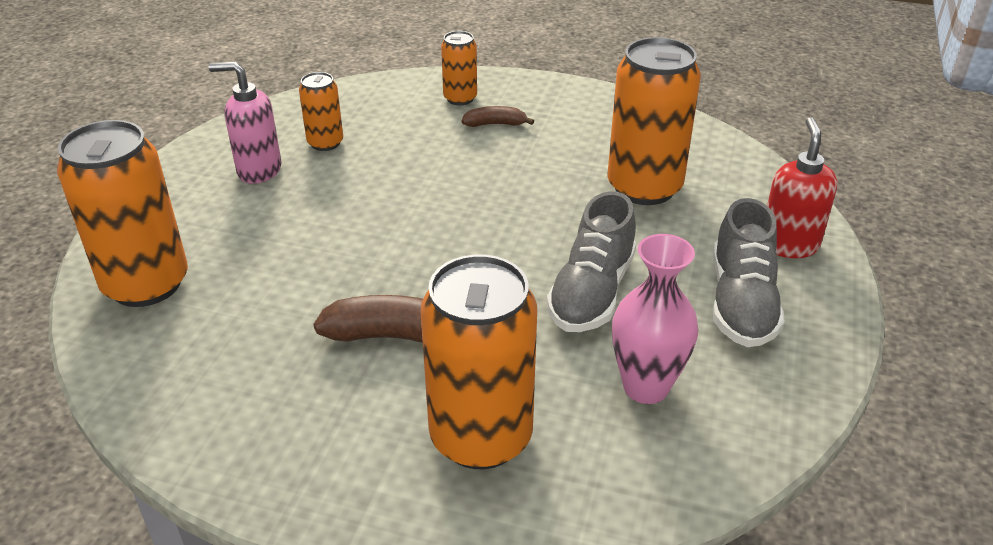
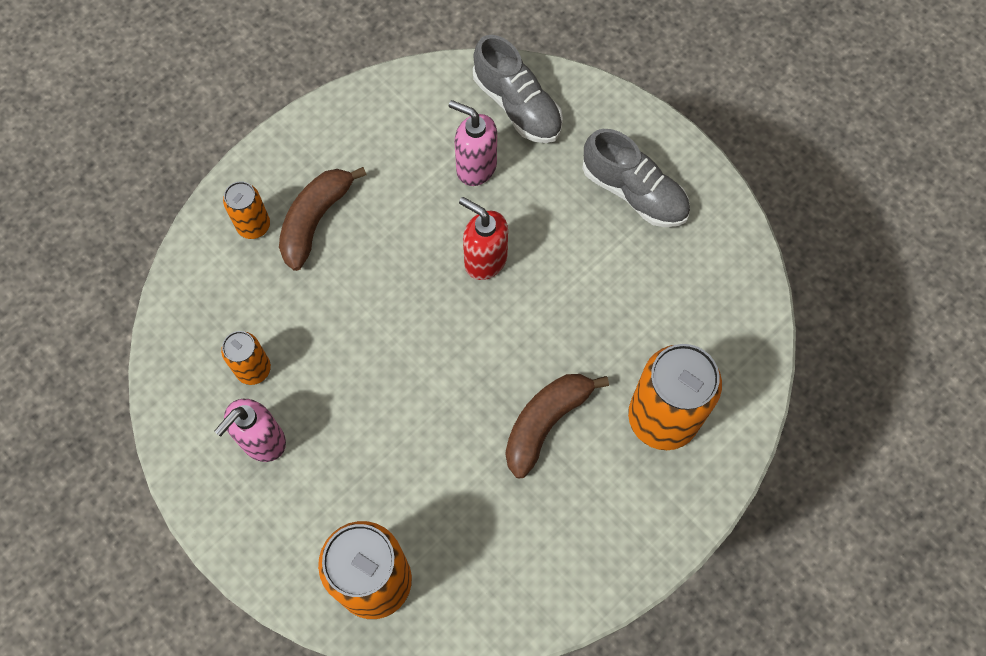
camera: 60 degrees left, 30 degrees up
brown banana [462,106,534,127] -> brown banana [279,167,367,271], size x1.84
grey shoe [547,191,636,332] -> grey shoe moved to [473,35,563,143]
orange can [608,37,701,205] -> pink soap dispenser [449,100,497,186]
pink vase [612,234,698,404] -> none
red soap dispenser [767,117,837,258] -> red soap dispenser moved to [459,197,508,280]

